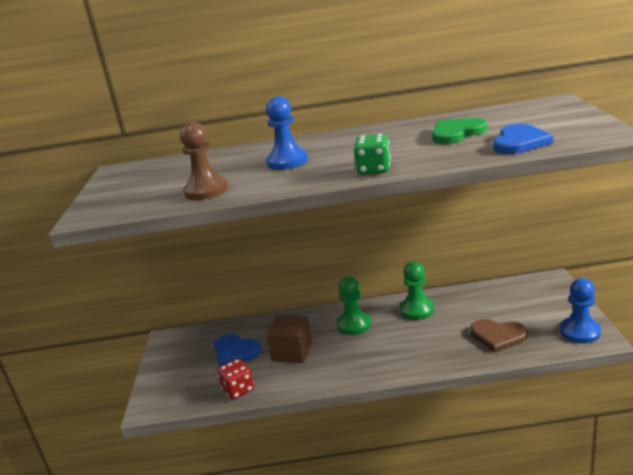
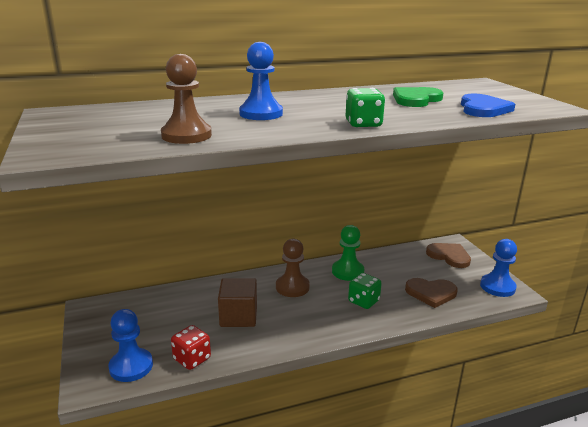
camera: 20 degrees left, 0 degrees up
blue heart [214,334,261,367] -> none
green pawn [337,277,371,335] -> brown pawn [276,239,310,297]
none -> blue pawn [108,309,153,382]
none -> green dice [348,273,382,309]
none -> brown heart [426,243,471,268]

